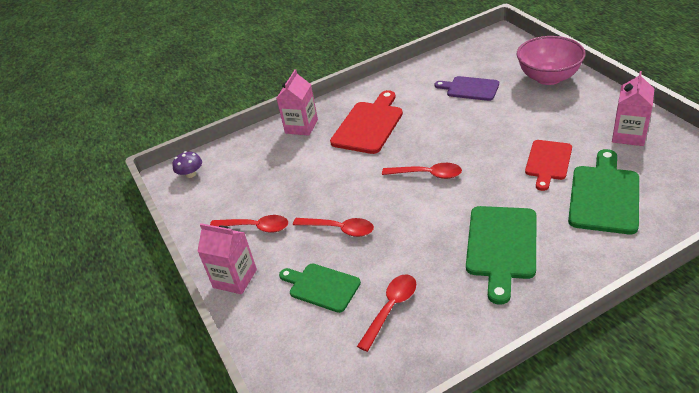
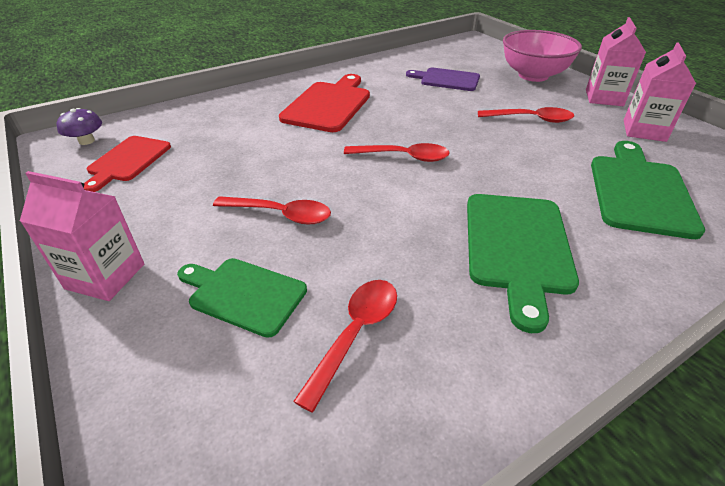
camera: 10 degrees left, 0 degrees up
red spoon [210,215,288,233] -> red spoon moved to [478,107,574,123]
pink carton [276,69,318,136] -> pink carton moved to [586,17,646,106]
red cutting board [525,140,572,191] -> red cutting board moved to [84,136,171,192]

